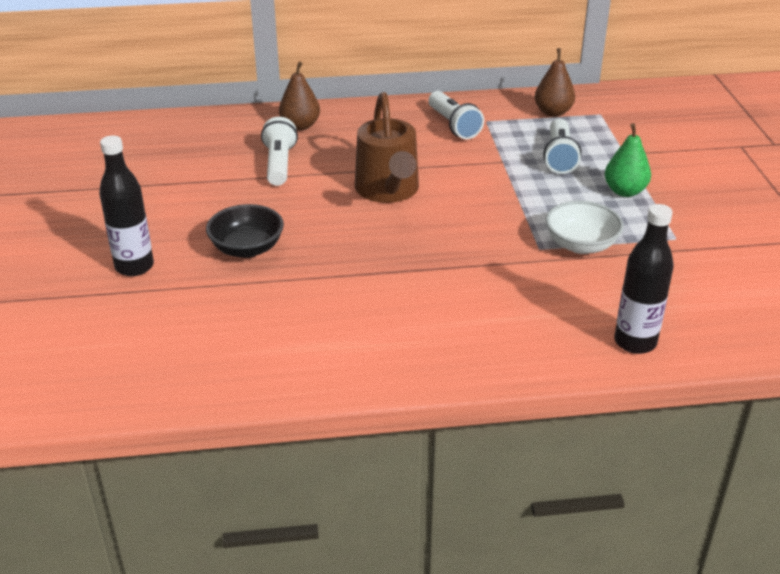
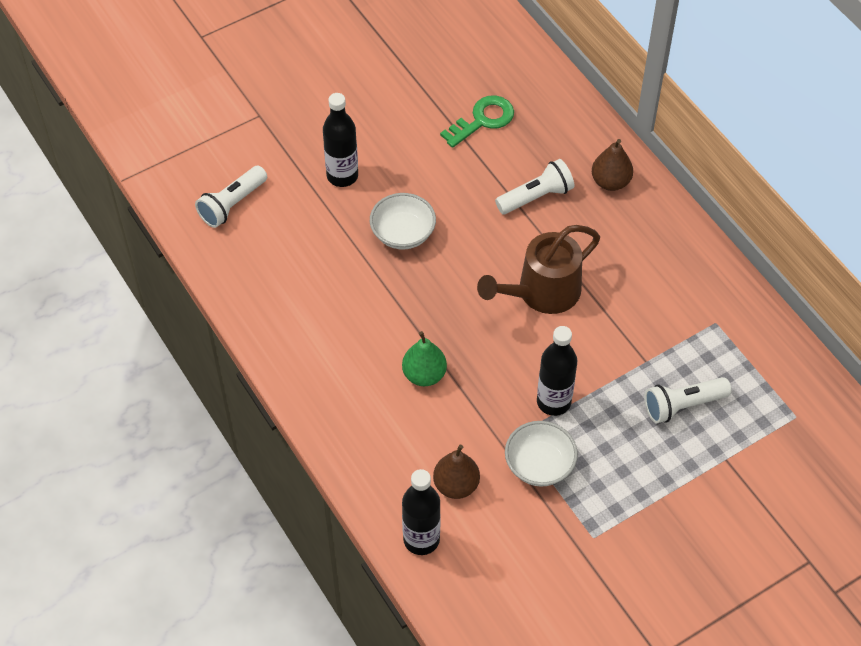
camera: 65 degrees right, 20 degrees up
black bowl [206,204,284,258] -> white bowl [370,193,436,249]
white flashlight [429,91,484,139] -> white flashlight moved to [195,166,267,228]
brown pear [535,48,575,117] -> brown pear moved to [433,444,480,499]
green pear [605,123,651,197] -> green pear moved to [402,331,447,386]
none -> green key [440,95,514,148]
none -> black bottle [537,326,577,416]

